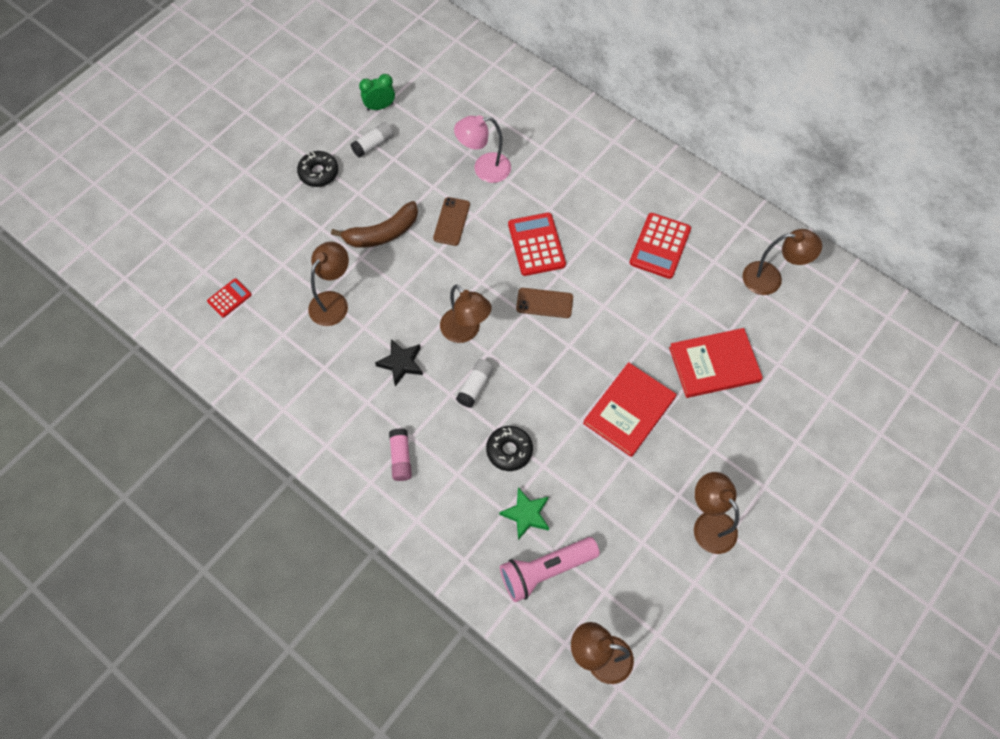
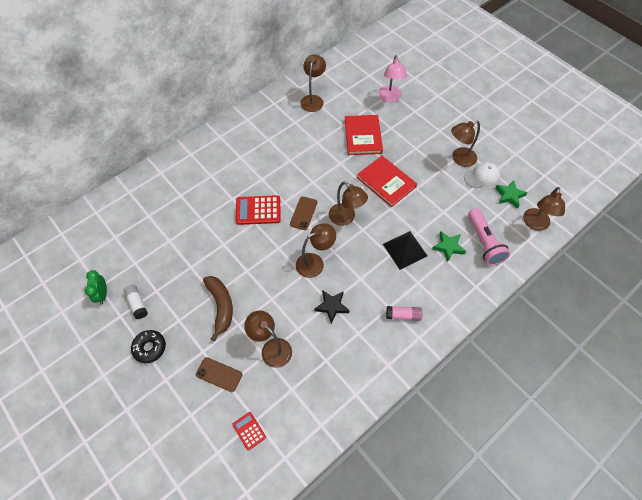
camera: 80 degrees left, 5 degrees down
brown phone [433,197,470,246] -> brown phone moved to [196,357,242,392]
pink lamp [454,115,511,183] -> pink lamp moved to [379,55,407,102]
white glue stick [456,359,494,408] -> none
black donut [486,426,533,471] -> black pyramid [383,231,427,270]
red calculator [629,213,691,279] -> none
none -> brown lamp [329,182,368,226]
none -> white cap [464,162,500,189]
none -> green star [495,180,528,209]

